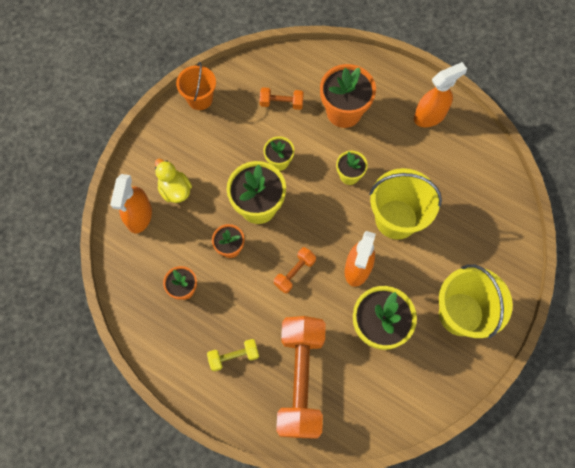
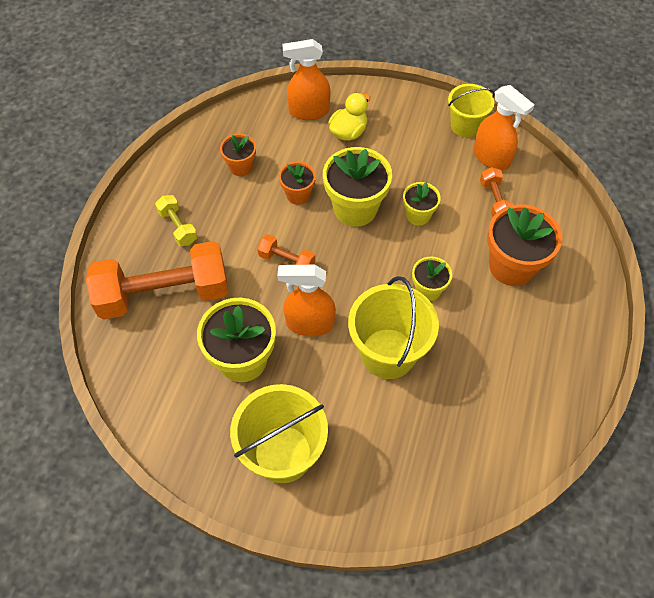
camera: 75 degrees right, 10 degrees down
orange bucket [176,62,216,110] -> yellow bucket [448,84,495,137]
orange spray bottle [414,62,467,127] -> orange spray bottle moved to [474,85,534,170]

